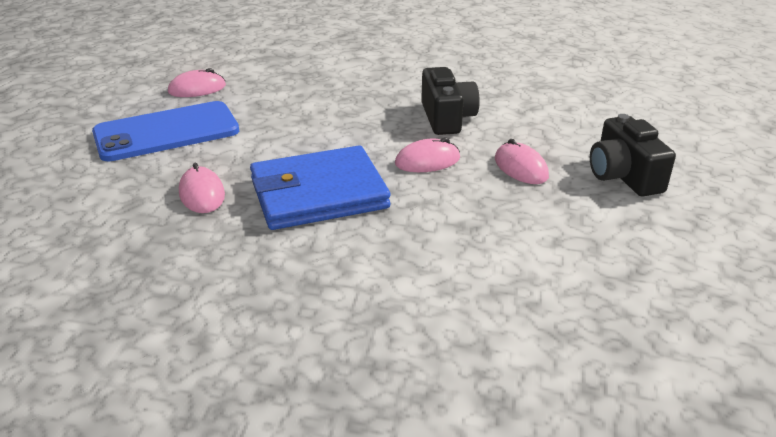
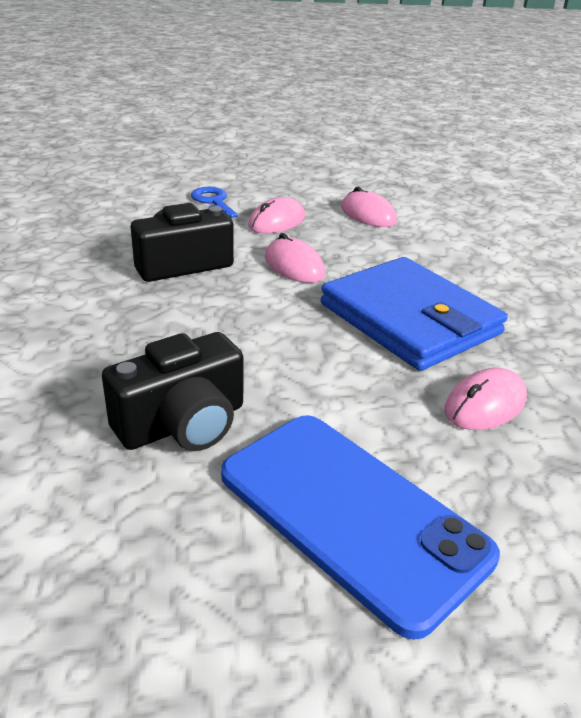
camera: 110 degrees left, 0 degrees up
pink mouse [168,68,226,97] -> pink mouse moved to [341,187,397,227]
black camera [590,114,676,196] -> black camera moved to [102,332,244,451]
none -> blue key [191,187,238,218]

